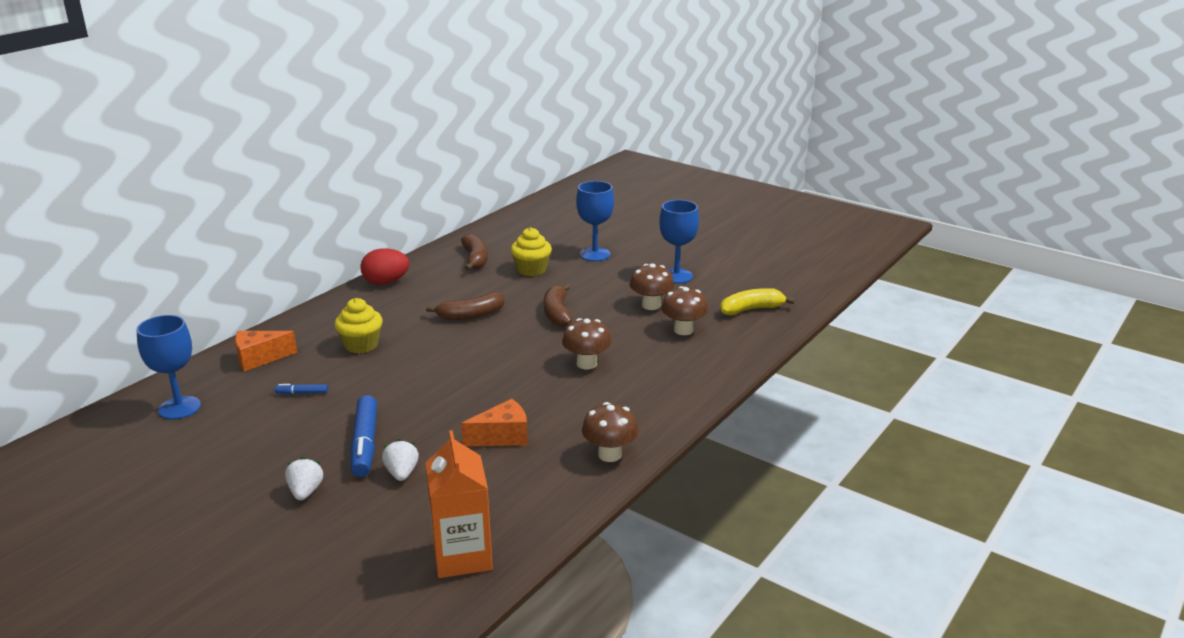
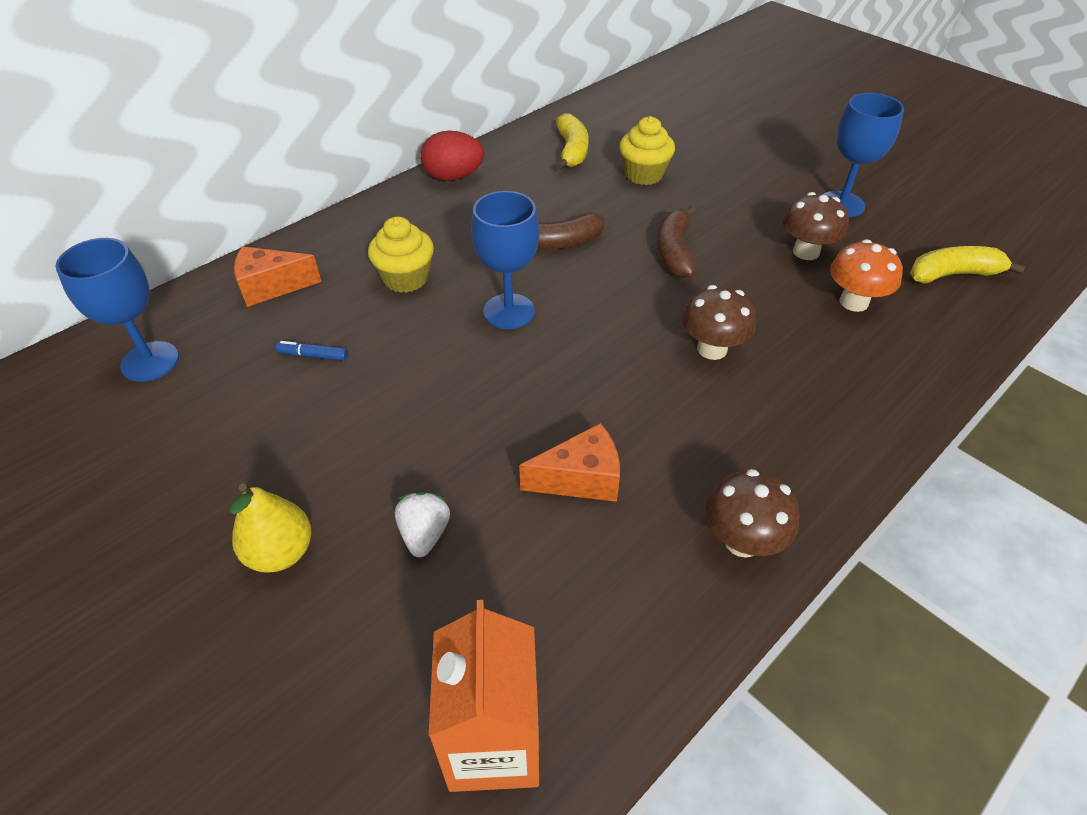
camera: 10 degrees right, 20 degrees up
white strawberry [285,457,323,500] -> yellow pear [230,483,312,573]
blue marker [351,395,377,477] -> none
brown banana [461,234,488,271] -> yellow banana [556,113,589,170]
blue goblet [576,181,614,261] -> blue goblet moved to [471,191,539,329]
brown mushroom [661,286,708,335] -> orange mushroom [830,239,903,312]

